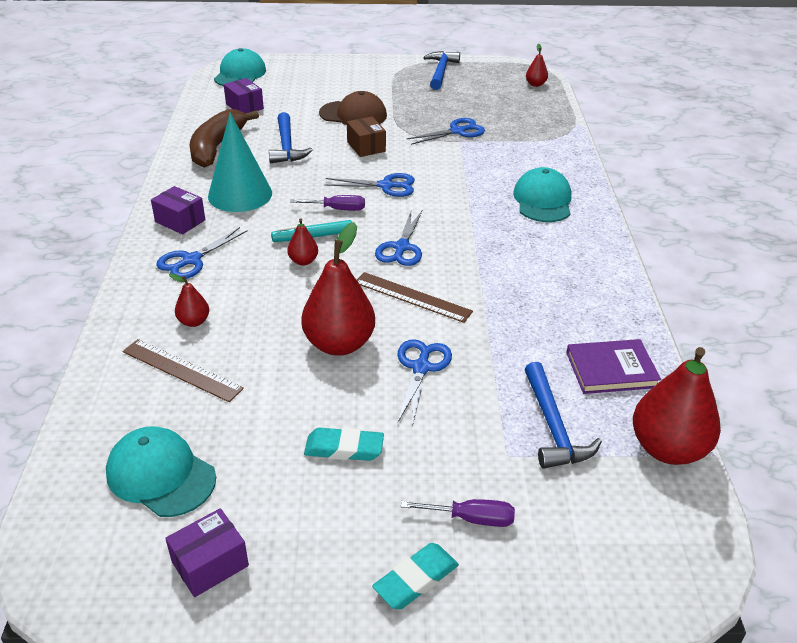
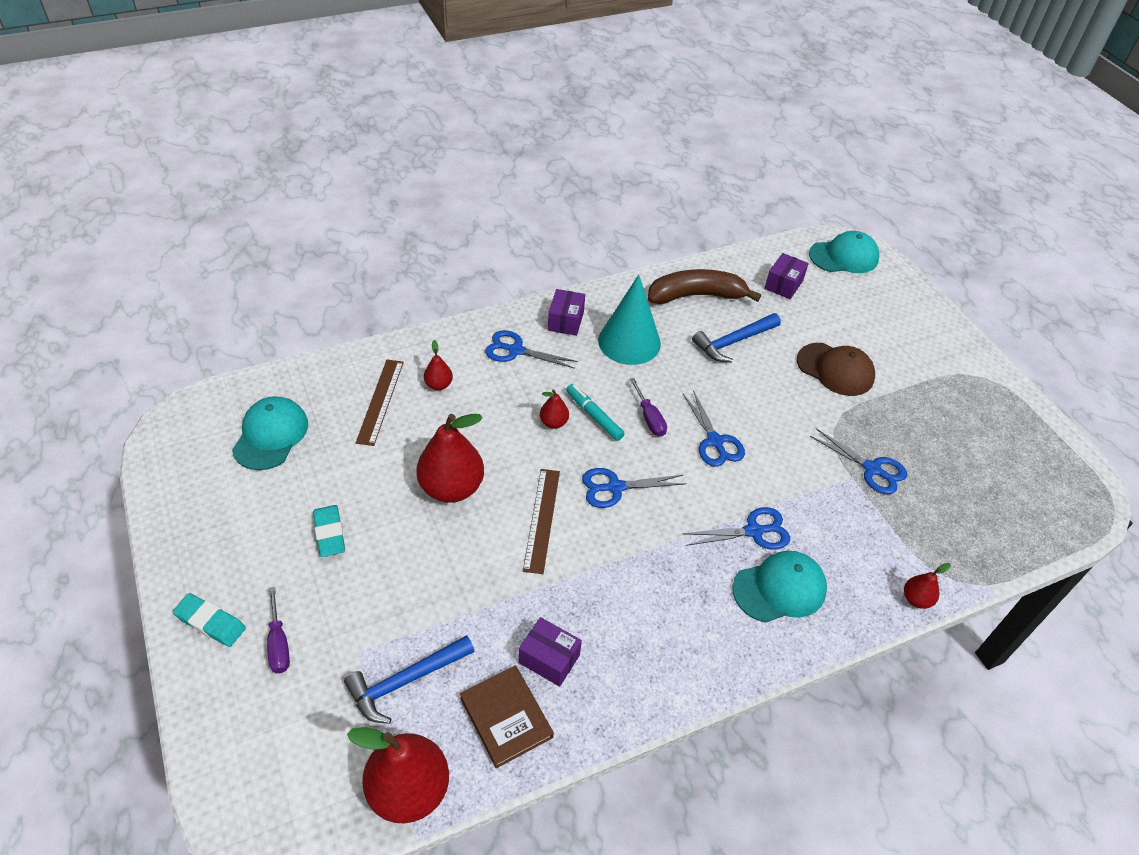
camera: 65 degrees right, 10 degrees up
purple box [165,508,249,597] -> purple box moved to [519,617,582,687]
brown cap [319,91,387,125] -> brown cap turned 45 degrees counterclockwise [797,343,875,396]
brown box [347,116,386,157] -> none
blue scissors [397,339,452,427] -> blue scissors moved to [683,507,790,550]
blue hammer [423,51,460,90] -> none
red pear [526,43,548,87] -> red pear moved to [904,563,951,609]
purple book [566,339,661,394] -> brown book [460,666,554,768]

